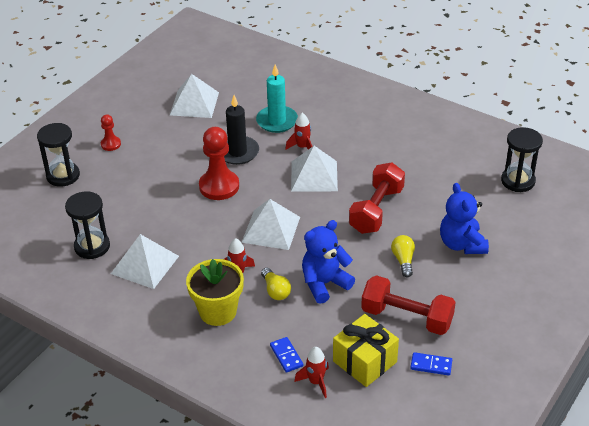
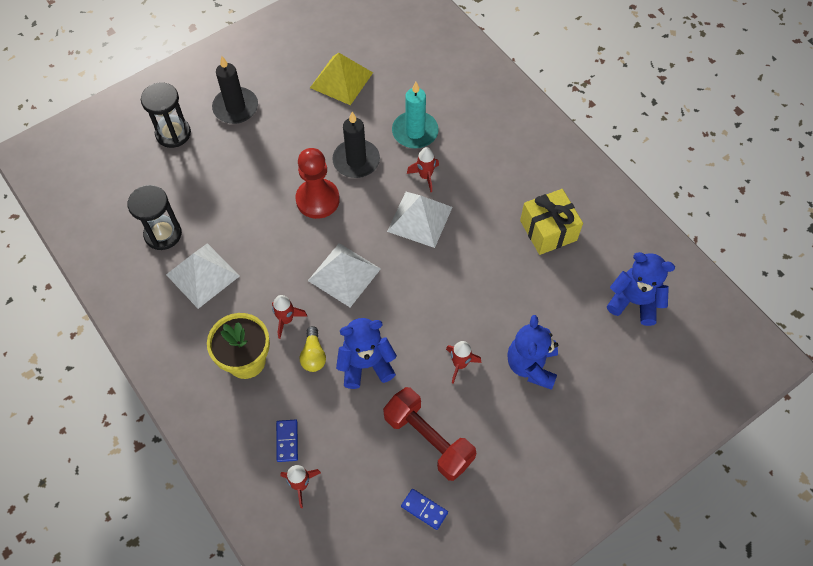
camera: 20 degrees right, 20 degrees up
red pawn [101,114,121,151] -> black candle [212,56,258,124]
white pyramid [170,74,219,118] -> yellow pyramid [310,53,373,105]
yellow gift [333,314,399,387] -> yellow gift moved to [520,189,583,255]
red dumbbell [349,162,405,234] -> none
yellow light bulb [391,235,415,277] -> red rocket [446,341,482,384]
black hourglass [501,127,543,192] -> blue teddy bear [607,252,675,326]

